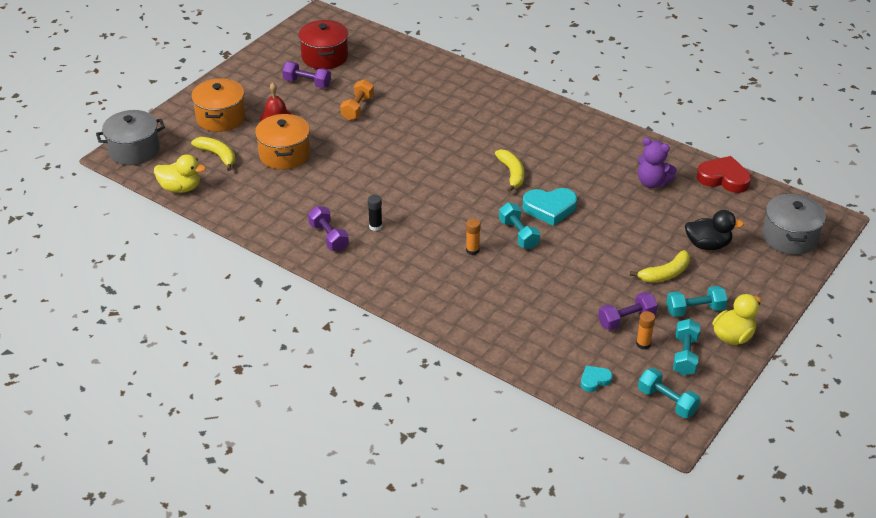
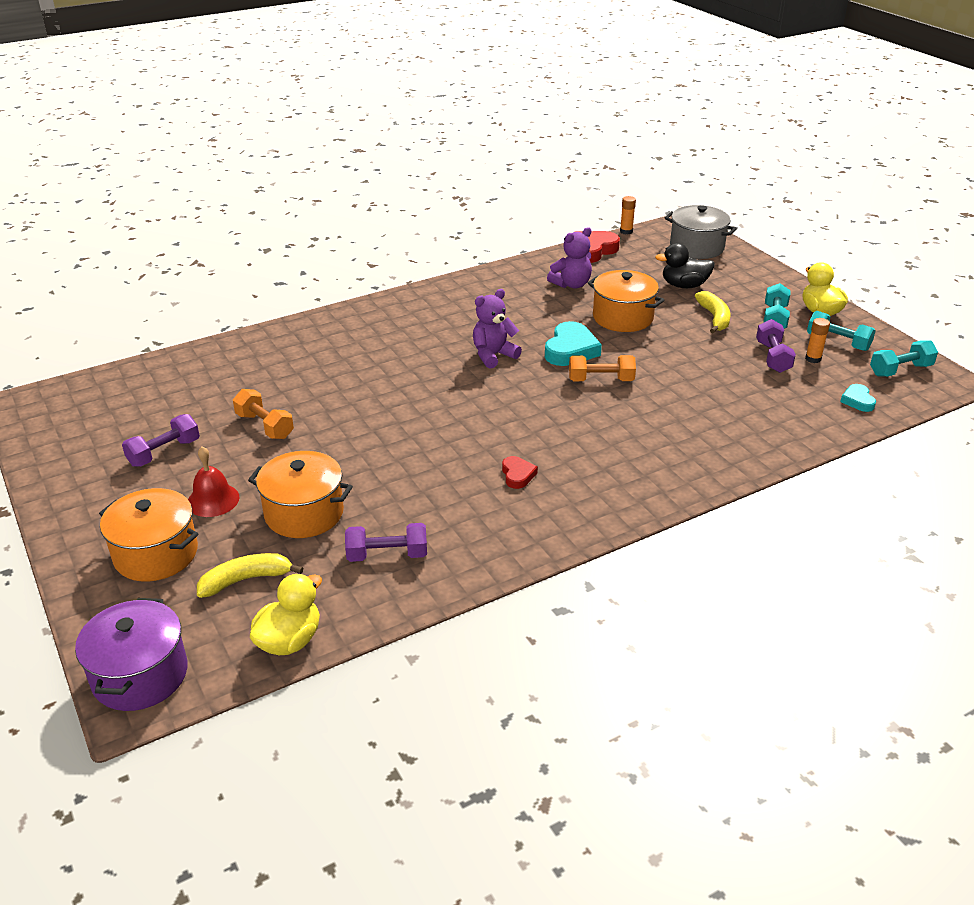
camera: 65 degrees left, 5 degrees down
grey pot [96,110,165,165] -> purple pot [75,598,188,711]
red pot [298,20,348,69] -> none
purple dumbbell [308,206,349,251] -> purple dumbbell moved to [345,523,427,562]
black glue stick [368,195,382,231] -> red heart [502,456,538,489]
orange glue stick [466,218,480,255] -> orange glue stick moved to [620,196,636,234]
yellow banana [495,149,524,192] -> purple teddy bear [473,289,522,369]
turquoise dumbbell [499,202,540,249] -> orange dumbbell [569,355,636,381]
black duck [685,210,744,250] -> black duck turned 120 degrees counterclockwise [655,243,715,288]
none -> orange pot [588,270,664,332]

